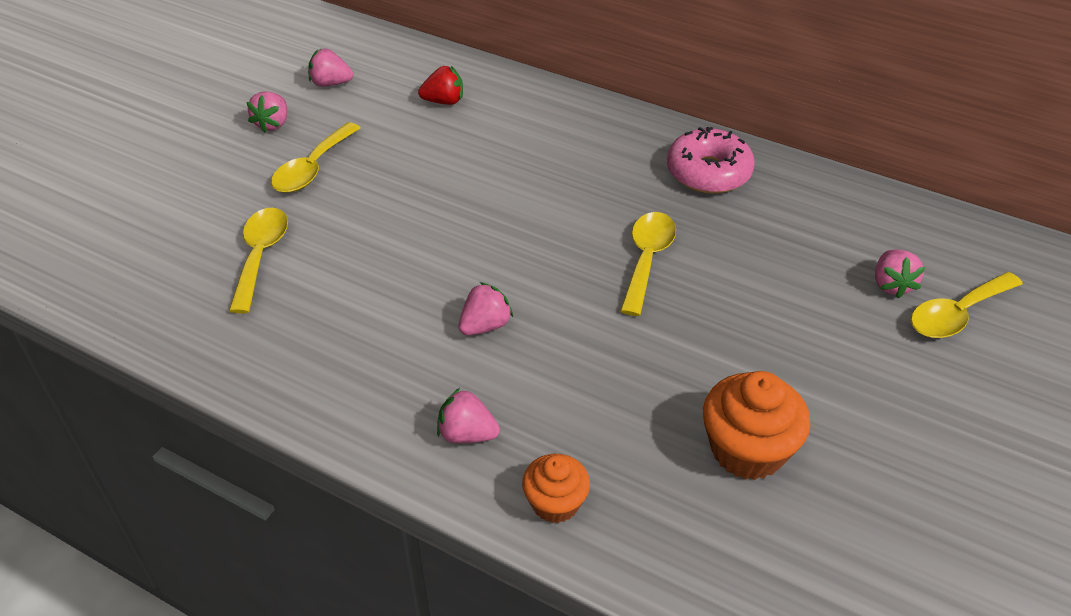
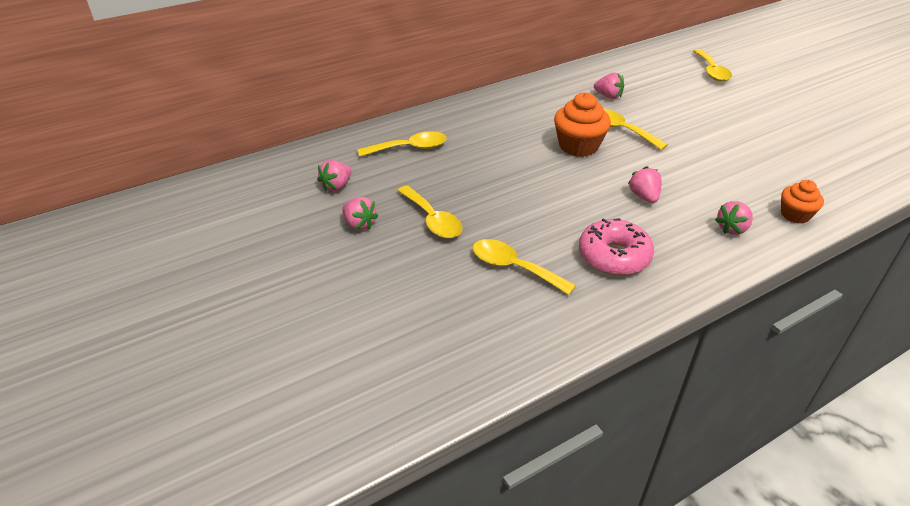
camera: 60 degrees left, 5 degrees down
red strawberry [418,66,463,105] -> yellow spoon [357,131,447,157]
pink donut [667,127,755,194] -> pink donut moved to [579,218,654,275]
orange cupcake [703,371,810,480] -> orange cupcake moved to [554,92,611,157]
pink strawberry [875,249,925,298] -> pink strawberry moved to [594,72,624,99]

